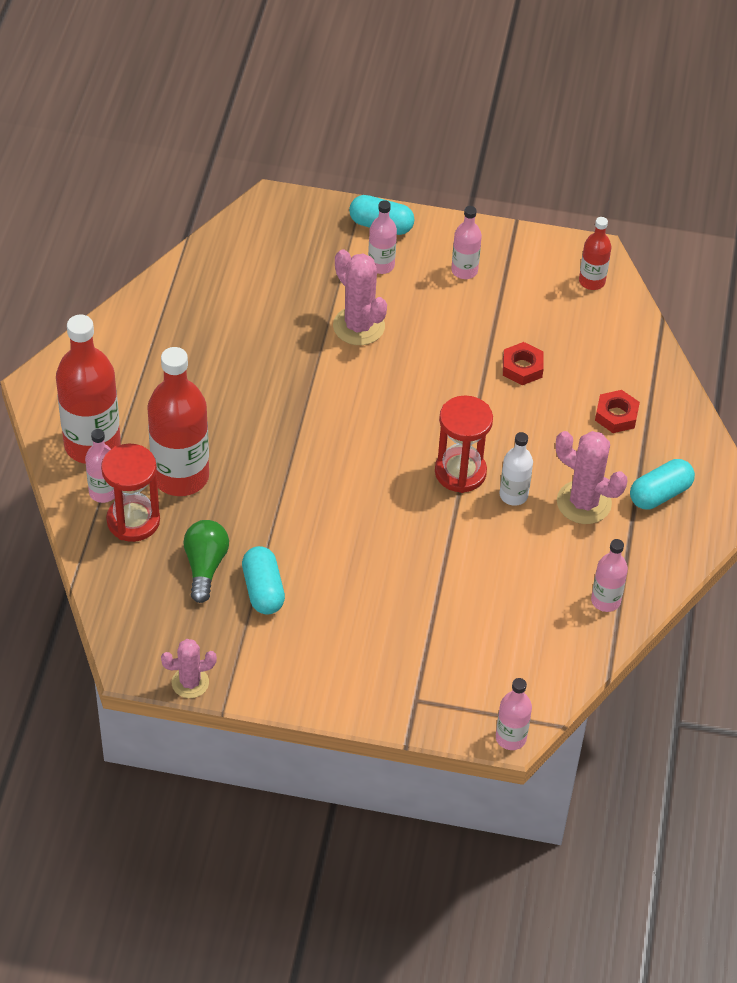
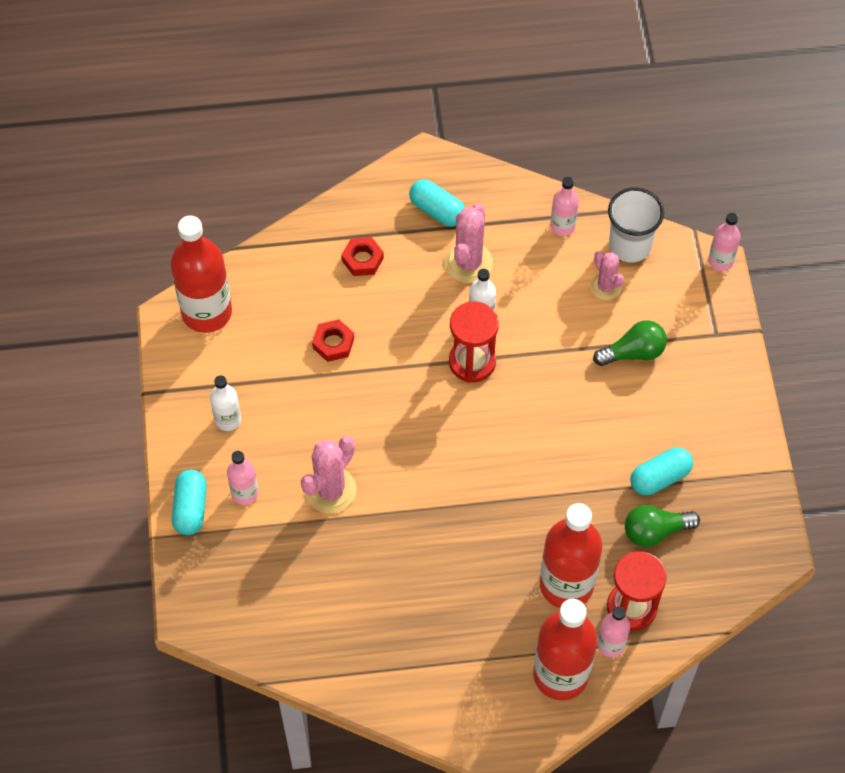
camera: 105 degrees left, 10 degrees up
pink cactus [161,639,217,698] -> pink cactus moved to [590,251,624,300]
pink bottle [451,206,482,279] -> white bottle [210,375,241,431]
red bottle [579,217,611,290] -> red bottle [171,216,232,333], size x1.97
none -> green light bulb [593,320,667,366]
none -> white cup [608,188,664,263]

